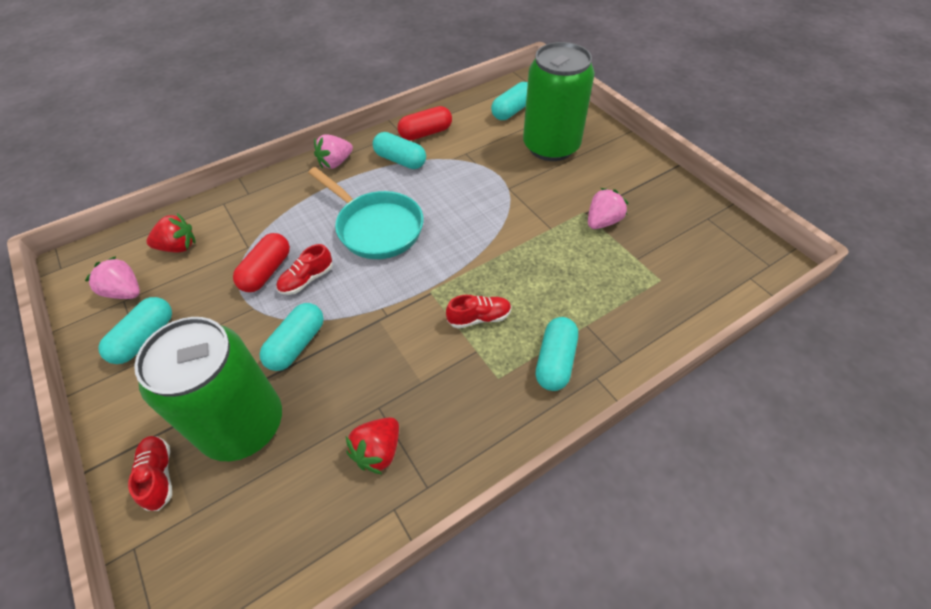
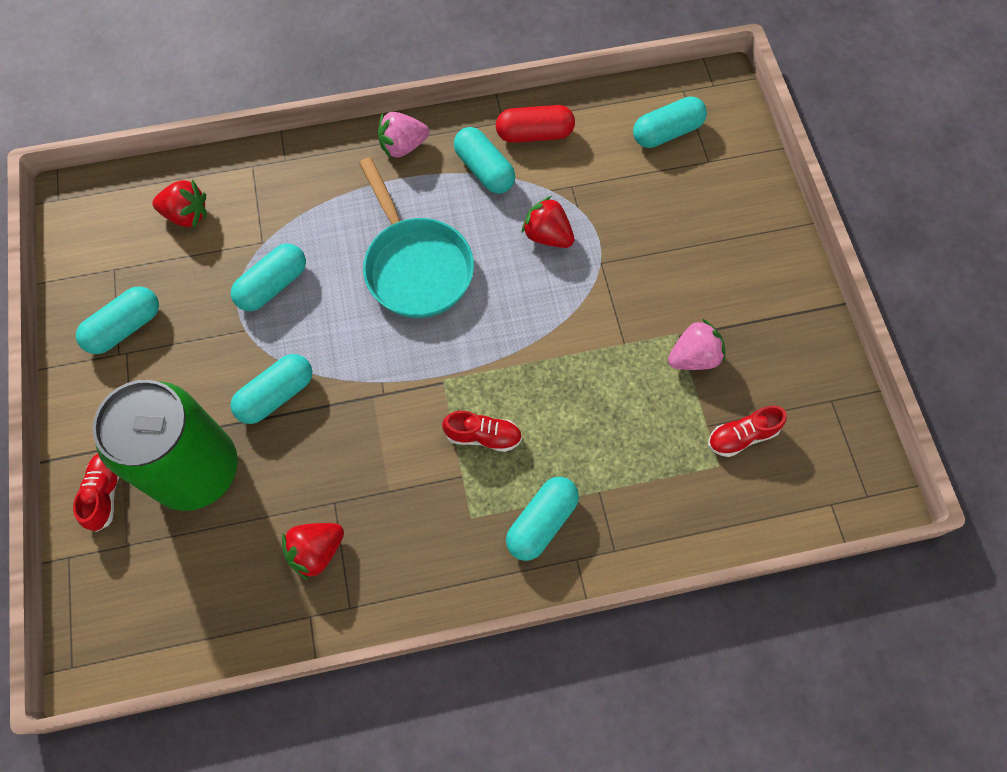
camera: 20 degrees right, 15 degrees up
pink strawberry [85,256,140,299] -> none
red capsule [233,233,290,292] -> turquoise capsule [231,243,306,311]
red shoe [276,244,333,295] -> red shoe moved to [708,406,787,457]
green can [523,42,595,161] -> none
none -> red strawberry [522,196,574,248]

